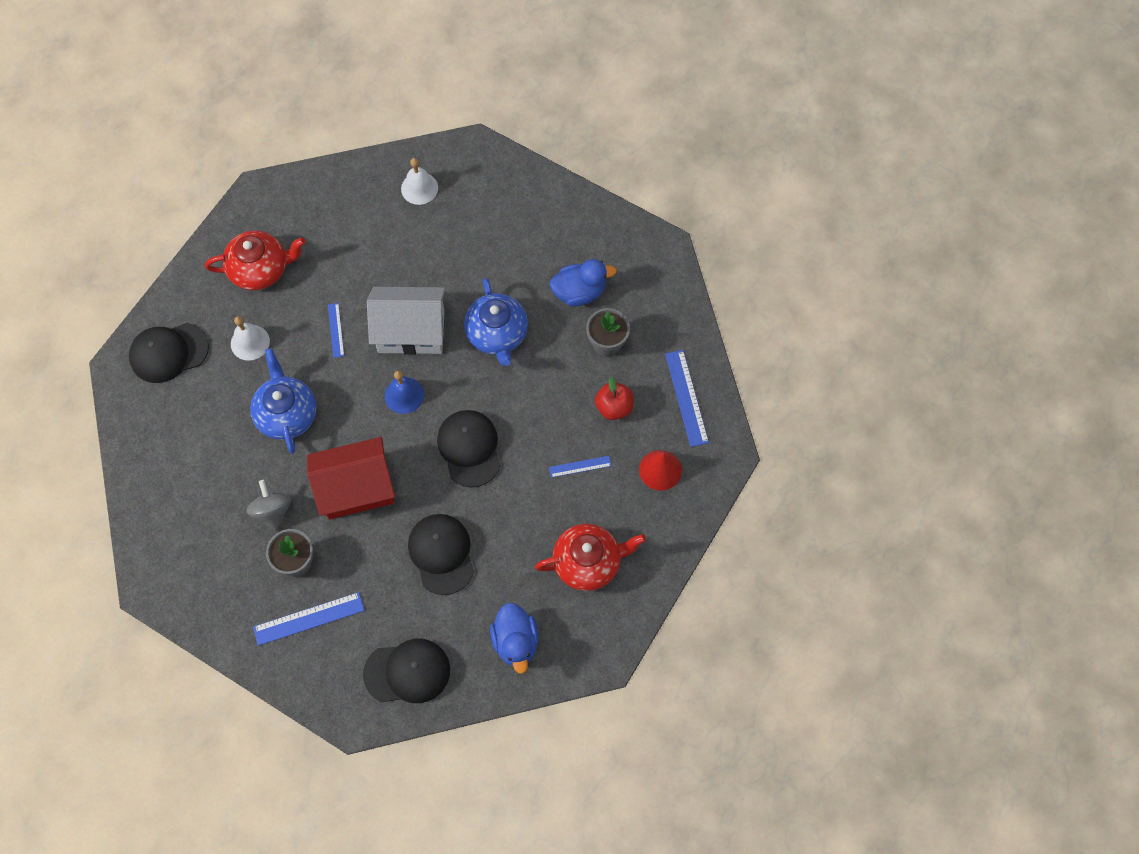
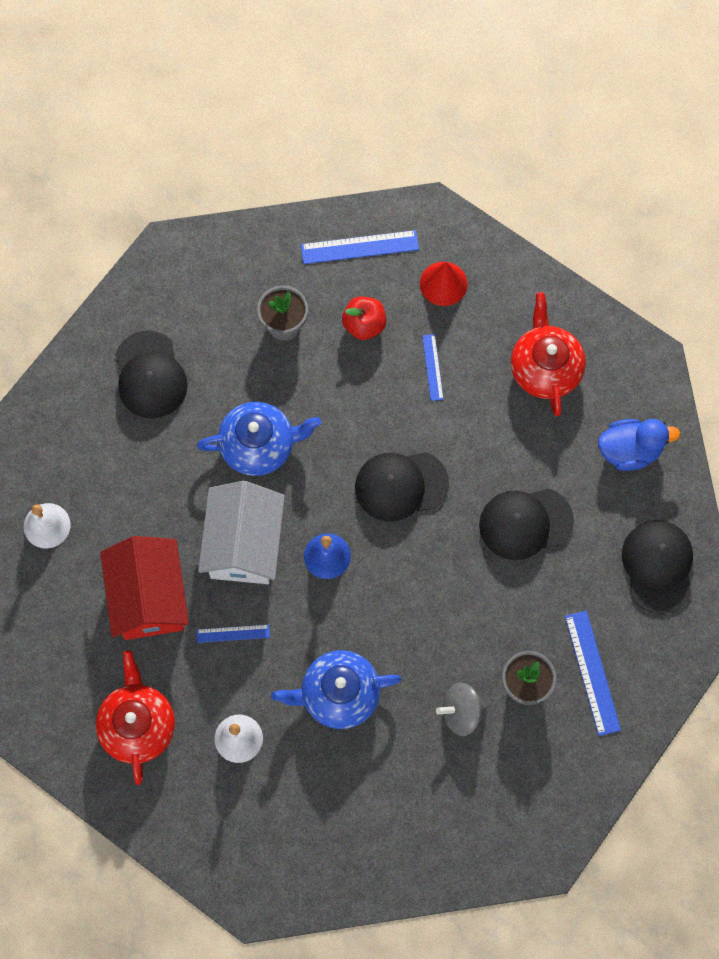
camera: 85 degrees left, 5 degrees up
black cap [129,323,209,383] -> black cap moved to [115,331,188,419]
red house [307,437,395,519] -> red house moved to [100,536,189,640]
blue duck [550,259,616,306] -> none

